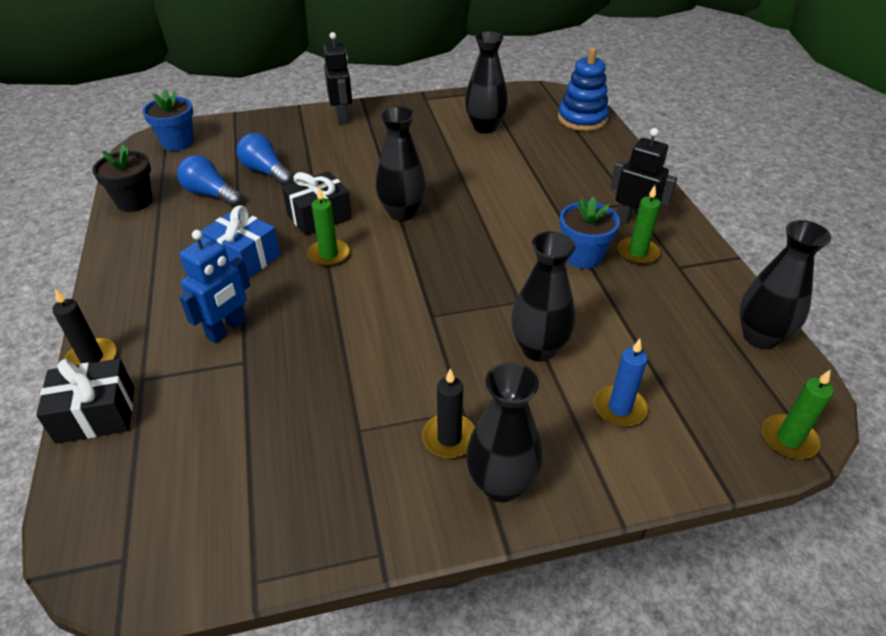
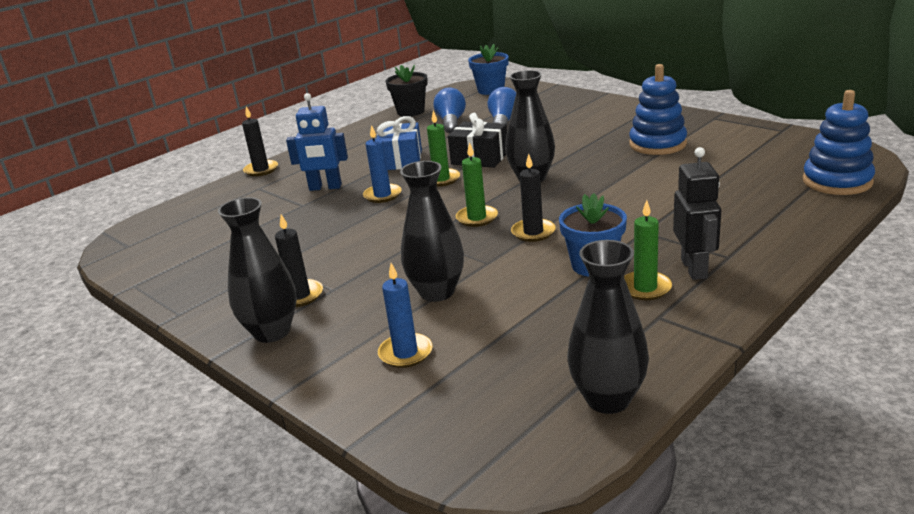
camera: 60 degrees right, 15 degrees down
black gift [36,359,134,444] -> none
black robot [323,32,352,124] -> none
black vase [465,31,508,133] -> none
green candle [762,370,833,459] -> green candle moved to [456,142,498,227]
none -> blue candle [363,125,402,203]
none -> black candle [511,153,556,242]
none -> blue stacking toy [629,64,687,155]

